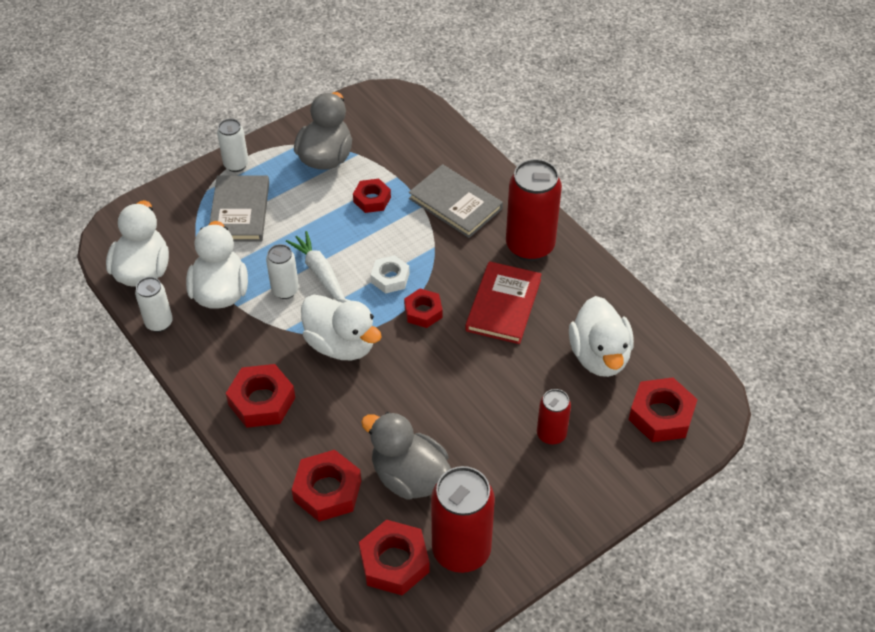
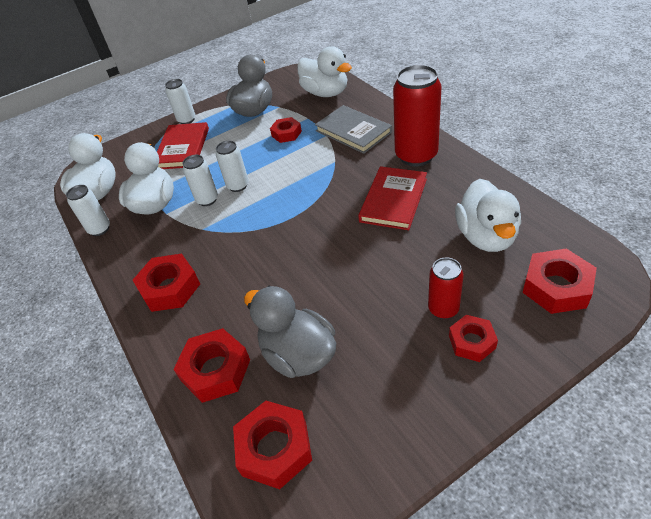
camera: 10 degrees right, 5 degrees down
grey book [209,175,269,242] -> red book [157,122,209,169]
white carrot [286,231,345,301] -> white can [216,141,249,192]
white duck [301,295,382,360] -> white duck moved to [297,46,352,97]
white nut [371,255,410,294] -> none
red nut [404,288,443,328] -> red nut moved to [449,315,498,362]
red can [431,466,495,573] -> none

